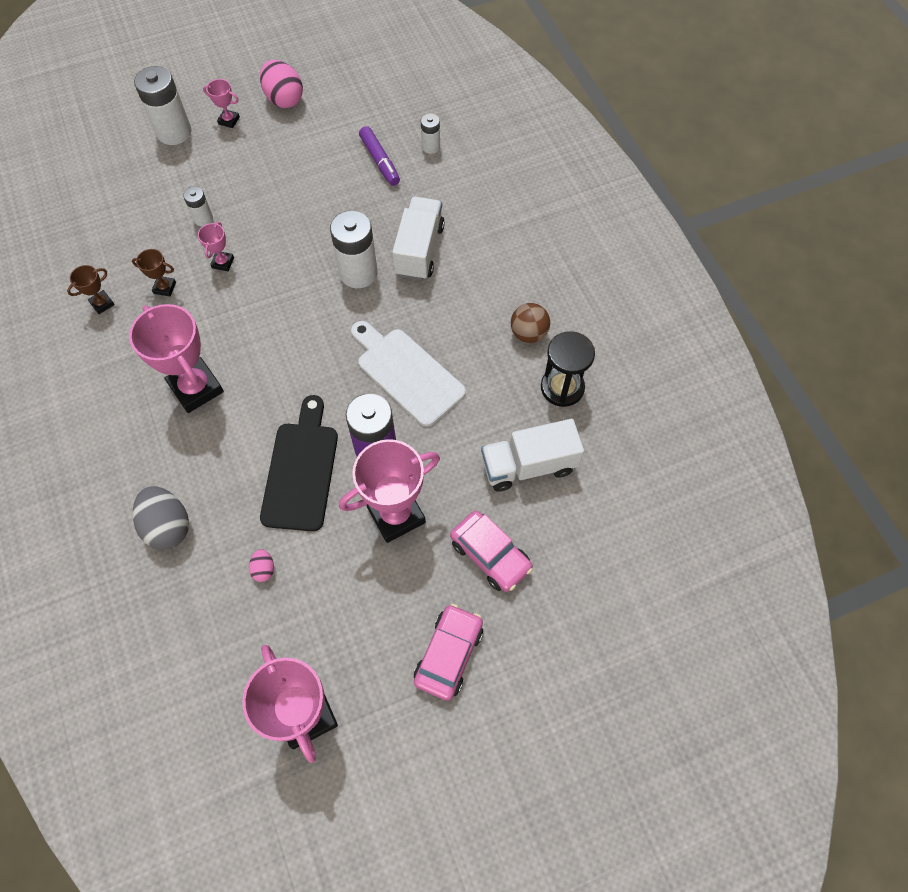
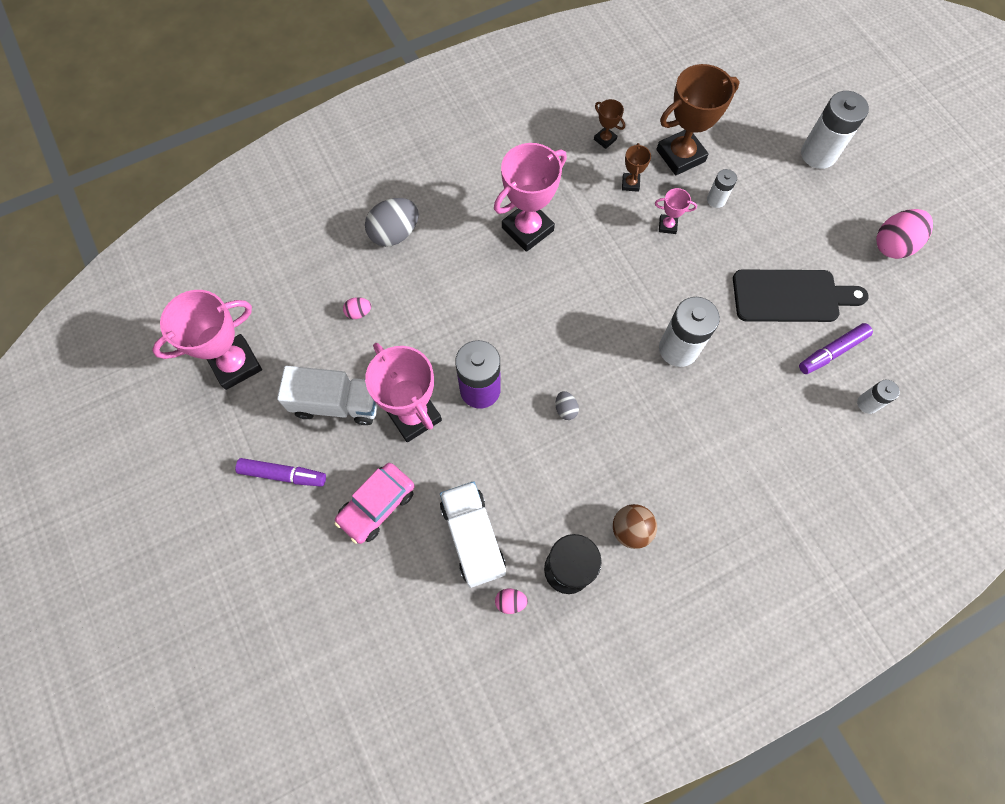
camera: 85 degrees right, 5 degrees up
pink trophy [203,79,240,128] -> none
black cutting board [260,395,338,532] -> black cutting board moved to [733,270,868,322]
white cutting board [351,321,466,427] -> grey egg [555,391,579,420]
white truck [392,197,445,281] -> white truck moved to [277,366,378,425]
pink car [414,604,483,701] -> purple marker [235,458,326,487]
none -> pink egg [495,589,528,614]
none -> brown trophy [656,64,740,175]

